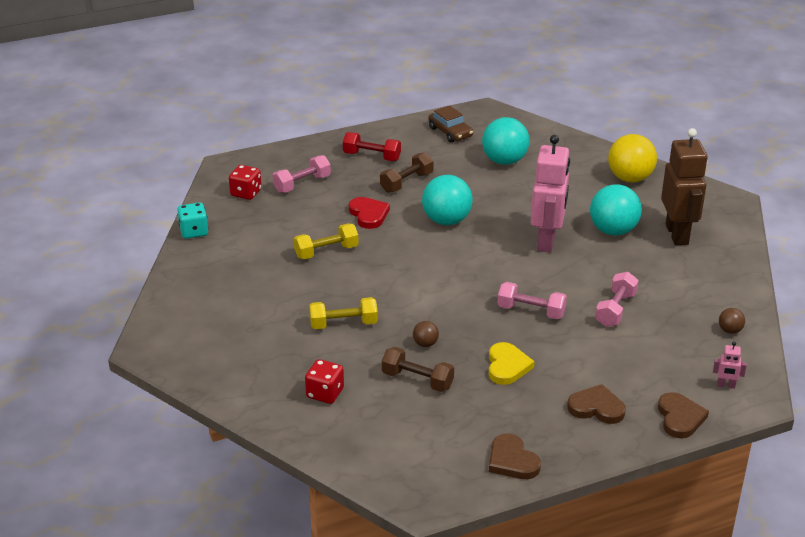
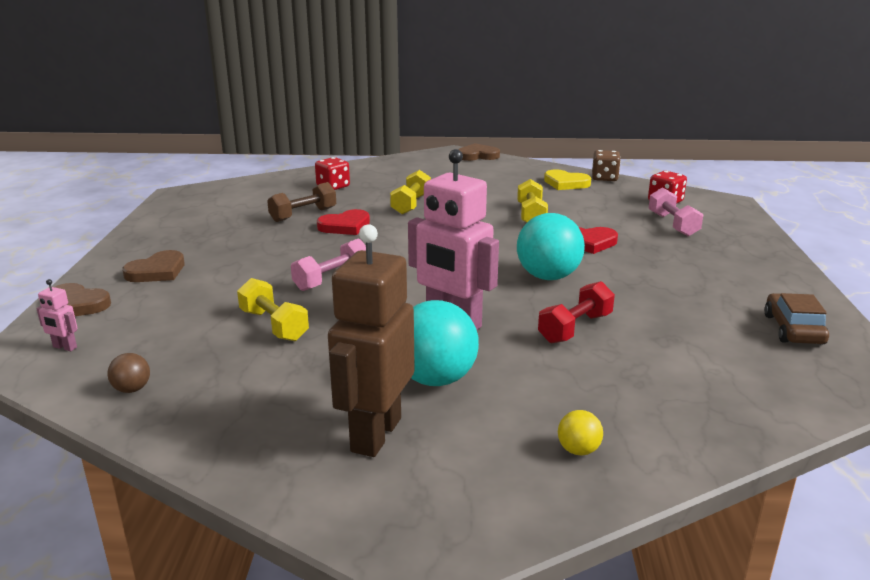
camera: 115 degrees right, 10 degrees down
turquoise dice [177,202,208,239] -> brown dice [592,150,621,181]
red dumbbell [343,132,401,161] -> red dumbbell moved to [538,281,615,344]
brown dumbbell [380,152,434,193] -> none
brown ball [413,321,439,347] -> red heart [317,209,370,235]
brown car [428,105,473,143] -> brown car turned 105 degrees clockwise [764,293,829,344]
turquoise ball [482,117,530,165] -> none
yellow heart [489,342,535,385] -> yellow heart moved to [544,169,591,190]
brown heart [489,434,541,479] -> brown heart moved to [458,143,500,161]
pink dumbbell [595,272,639,327] -> yellow dumbbell [237,278,309,341]
yellow ball [608,134,657,183] -> yellow ball [558,410,603,456], size x0.46
brown robot [661,128,708,245] -> brown robot turned 90 degrees clockwise [328,224,415,457]
pink robot [713,342,747,389] -> pink robot turned 105 degrees counterclockwise [36,279,77,351]

